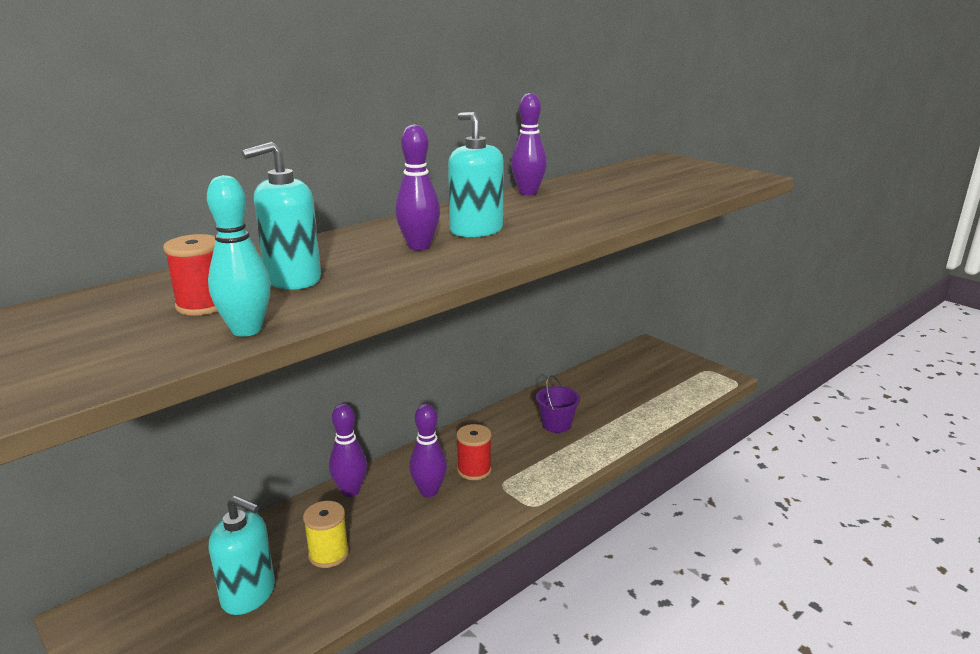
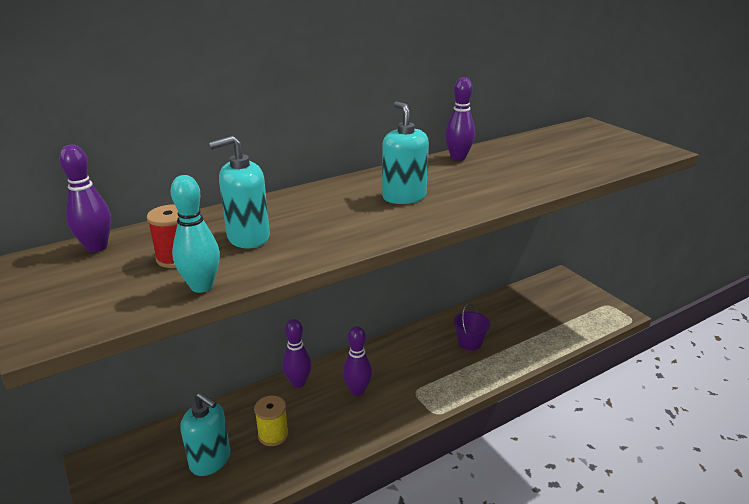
camera: 10 degrees right, 5 degrees up
purple bowling pin [395,124,440,250] -> purple bowling pin moved to [59,145,111,252]
red spool [457,424,491,480] -> none

